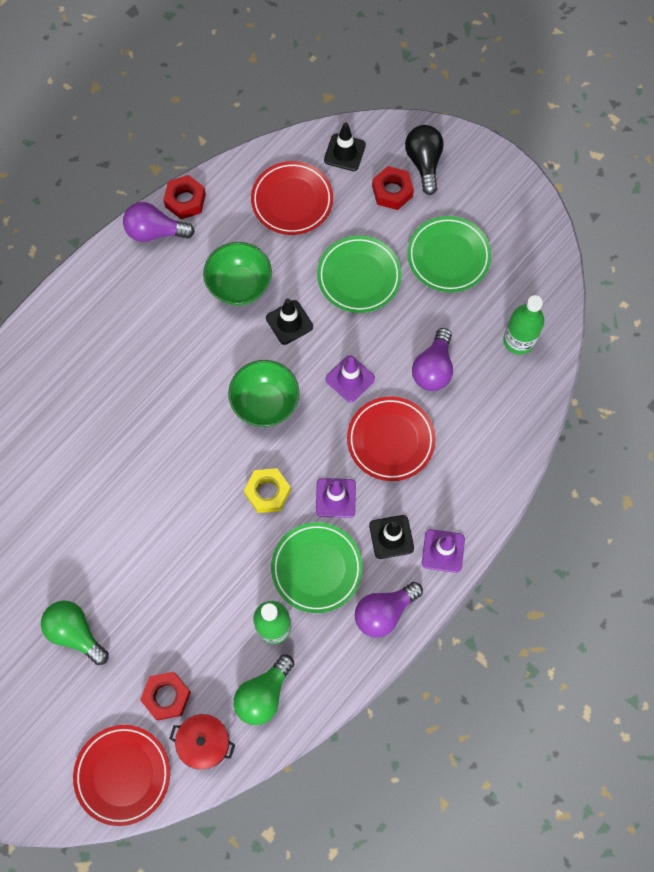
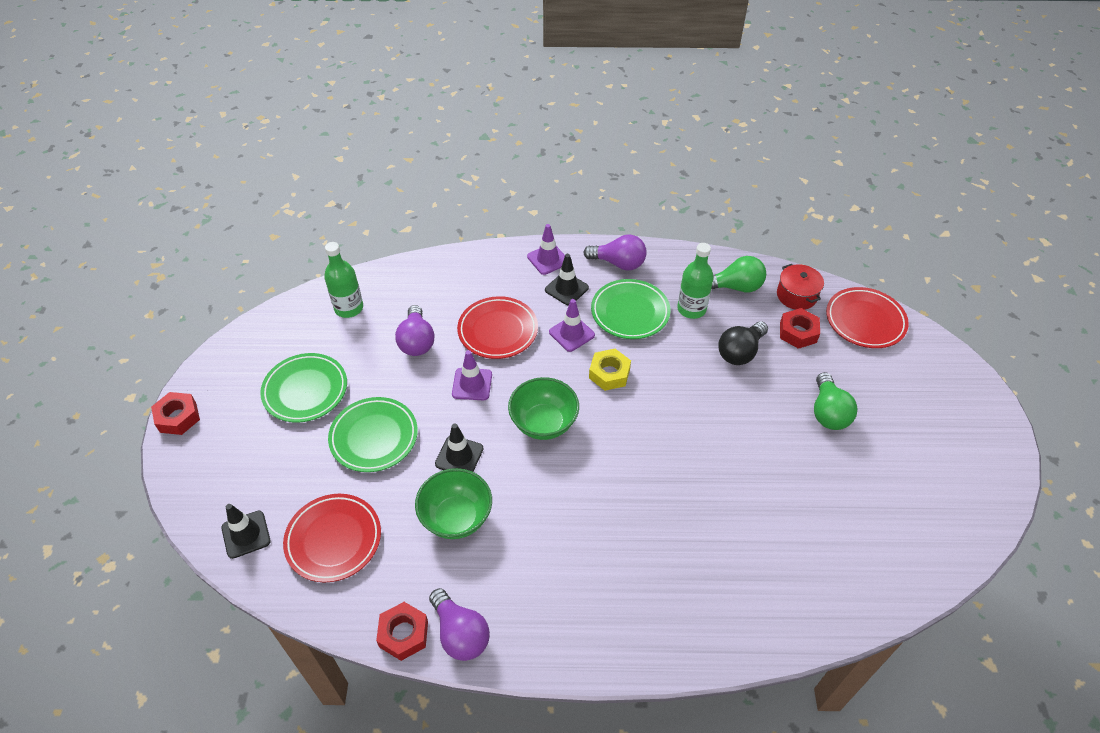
camera: 130 degrees left, 20 degrees down
red nut [372,166,414,210] -> red nut moved to [151,392,200,435]
black light bulb [405,125,444,195] -> black light bulb moved to [718,321,768,365]
purple light bulb [412,328,453,391] -> purple light bulb turned 105 degrees clockwise [395,305,434,356]

